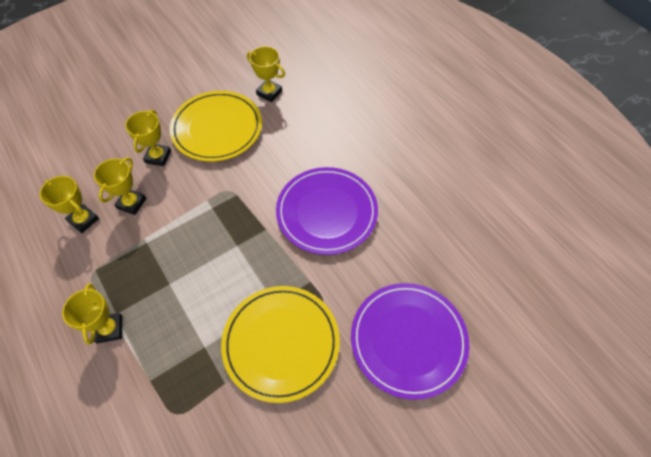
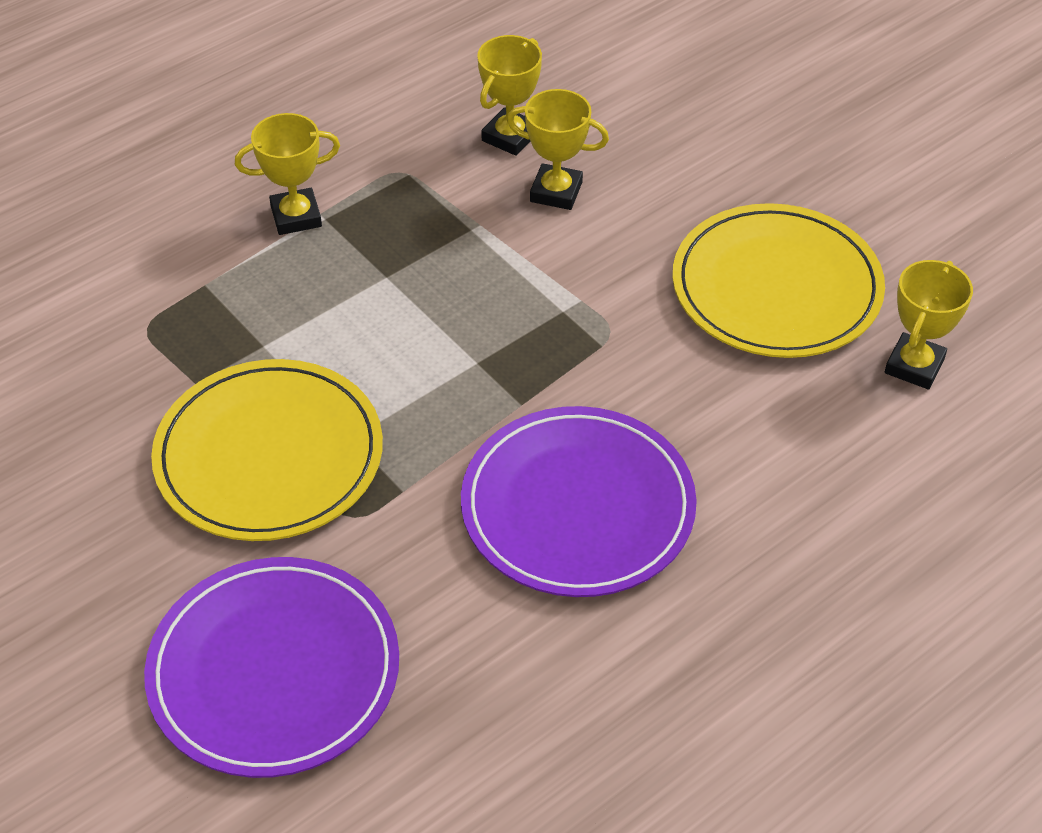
camera: 85 degrees right, 10 degrees down
yellow trophy [125,110,171,166] -> none

